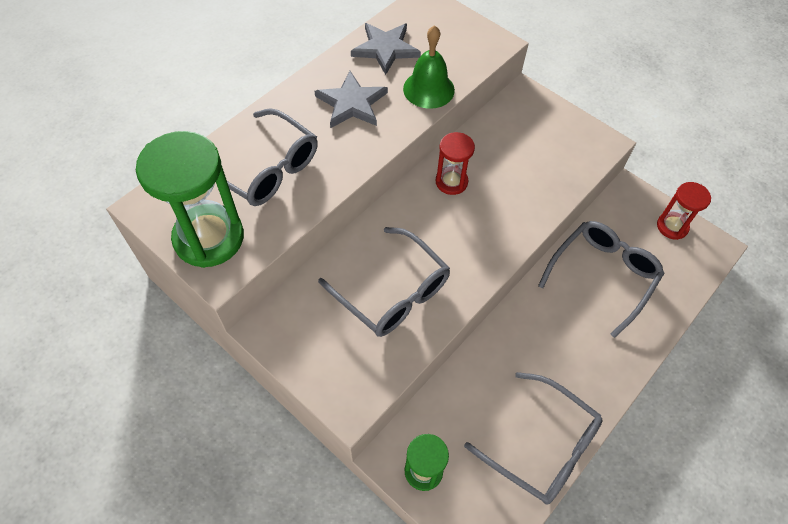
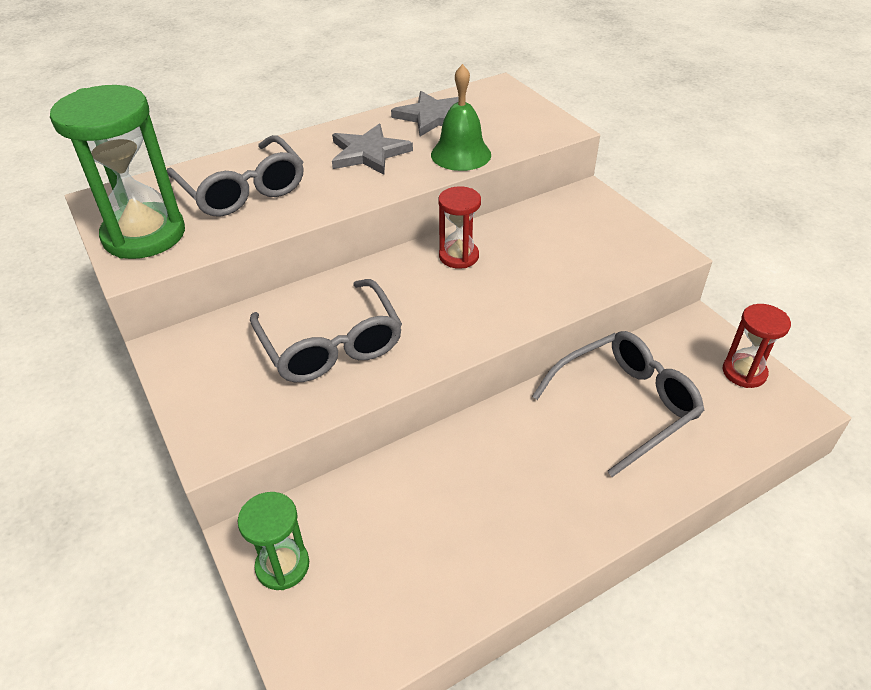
camera: 20 degrees right, 15 degrees down
grey glasses [464,372,602,505] -> none

